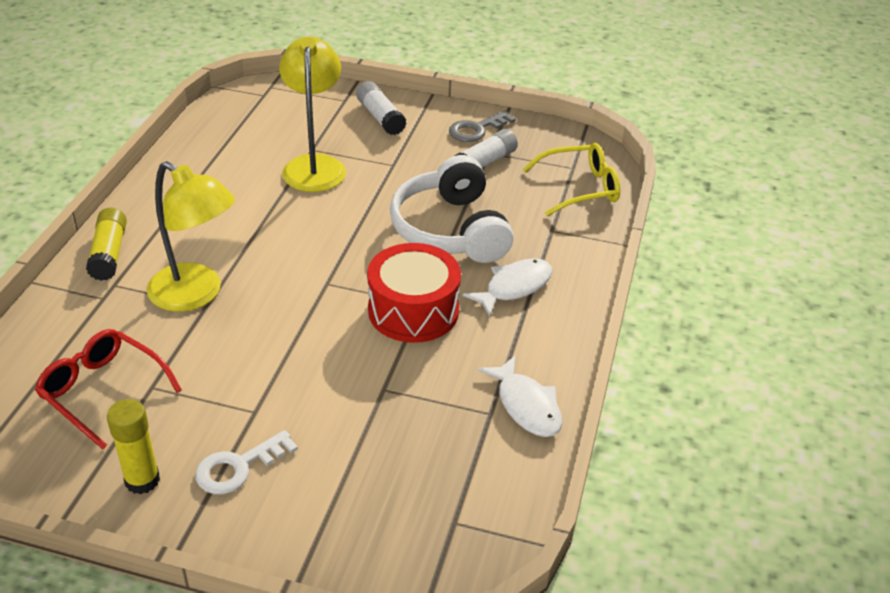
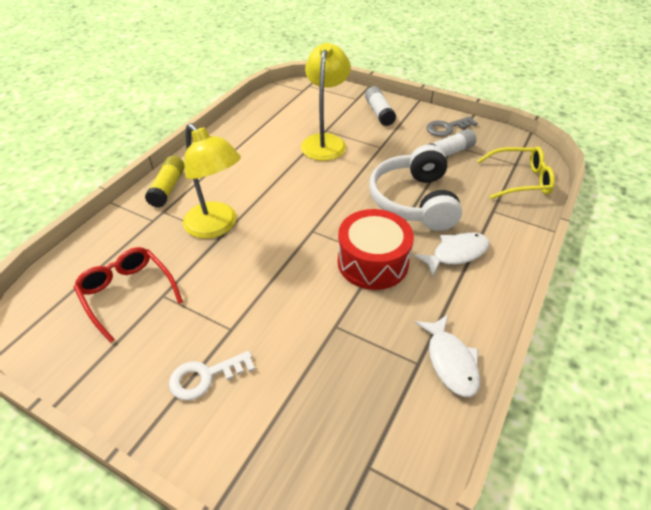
camera: 15 degrees right, 5 degrees up
yellow glue stick [107,399,160,494] -> none

